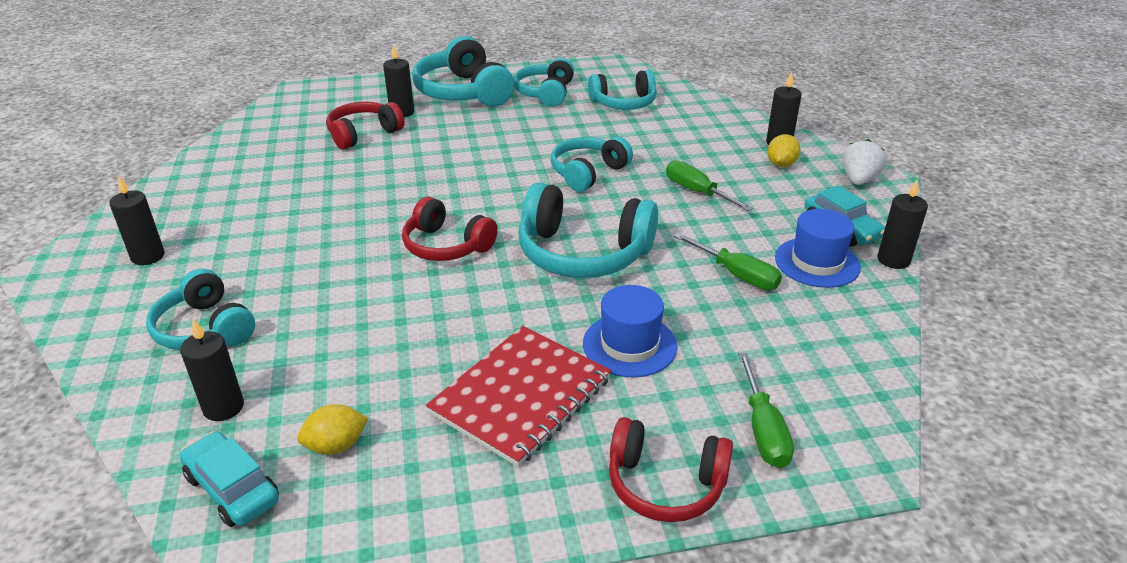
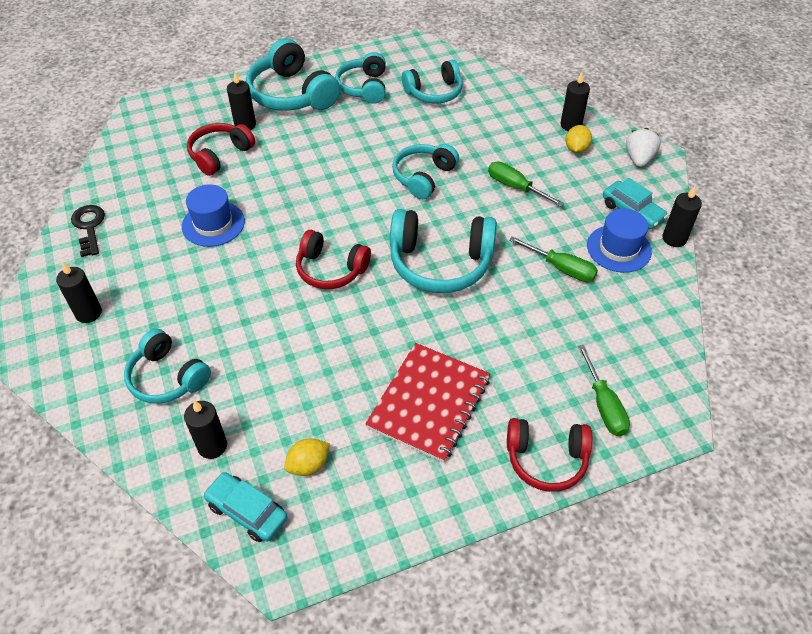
camera: 10 degrees left, 15 degrees up
blue hat [583,285,677,377] -> blue hat moved to [182,184,245,247]
none -> black key [71,205,105,257]

